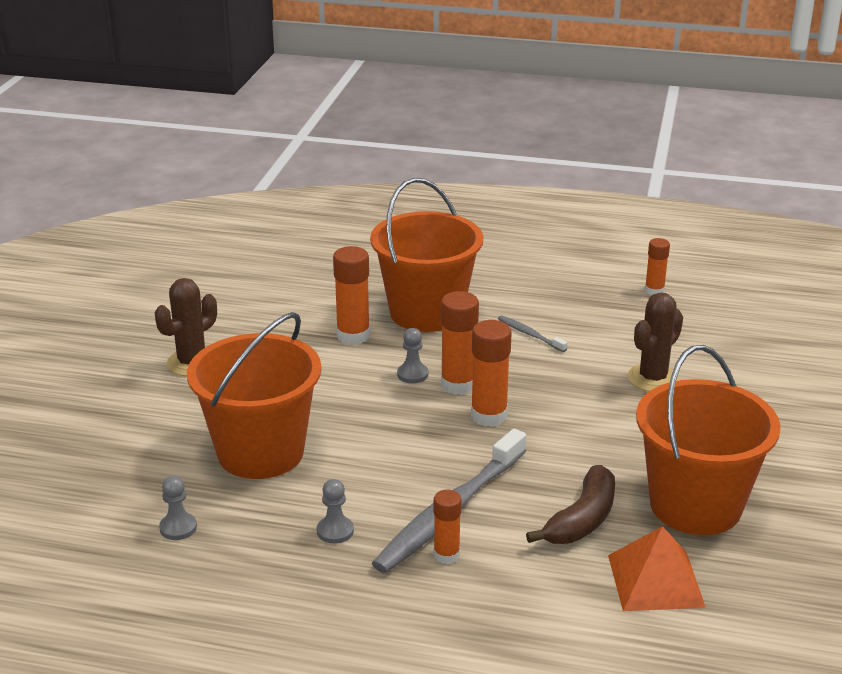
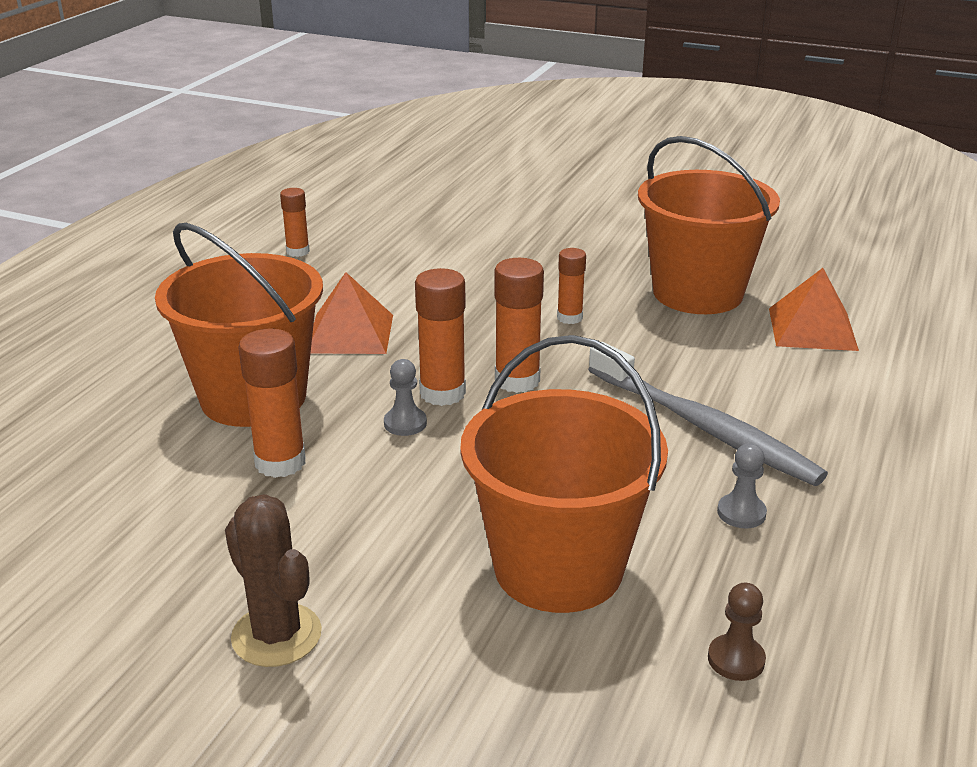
camera: 80 degrees left, 0 degrees up
grey pawn [159,476,197,540] -> brown pawn [708,583,766,681]
orange glue stick [433,489,462,564] -> orange glue stick moved to [557,248,586,324]
grey toothbrush [498,315,567,352] -> orange pyramid [311,272,393,354]
brown banana [526,465,615,544] -> none
brown cactus [628,292,683,391] -> none

